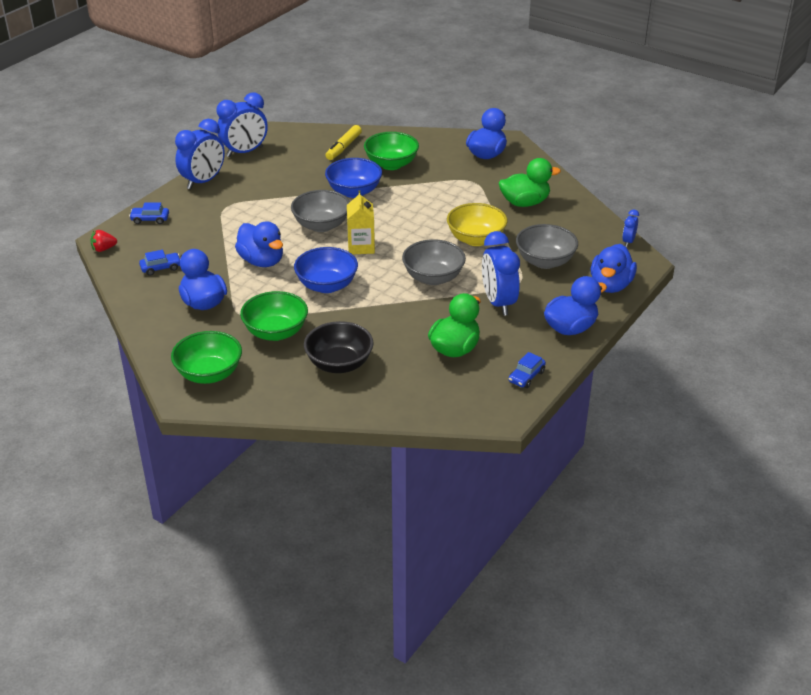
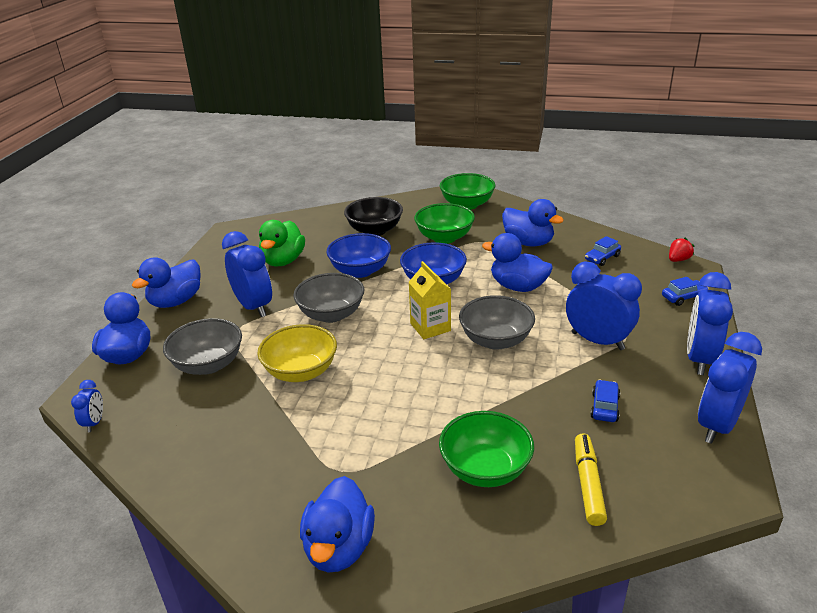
camera: 160 degrees right, 5 degrees down
blue bowl [325,158,382,198] -> blue bowl moved to [326,233,391,278]
green duck [499,158,561,207] -> none
blue car [509,352,546,388] -> blue car moved to [590,380,620,422]
none -> blue clock [566,262,642,350]

